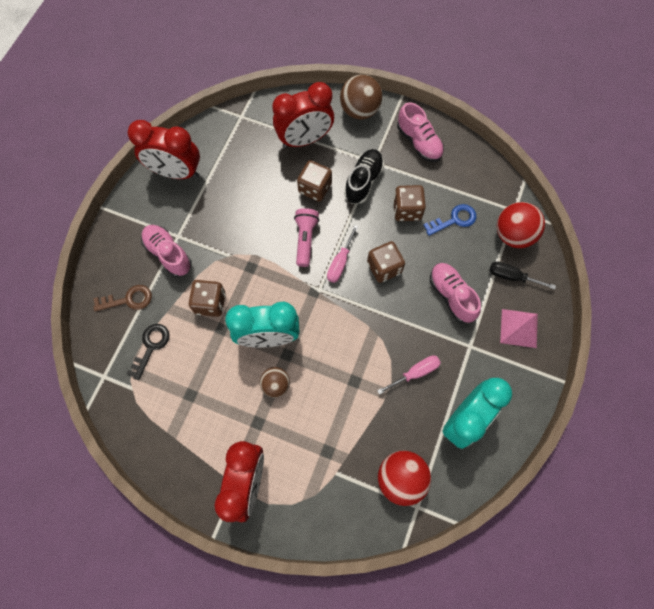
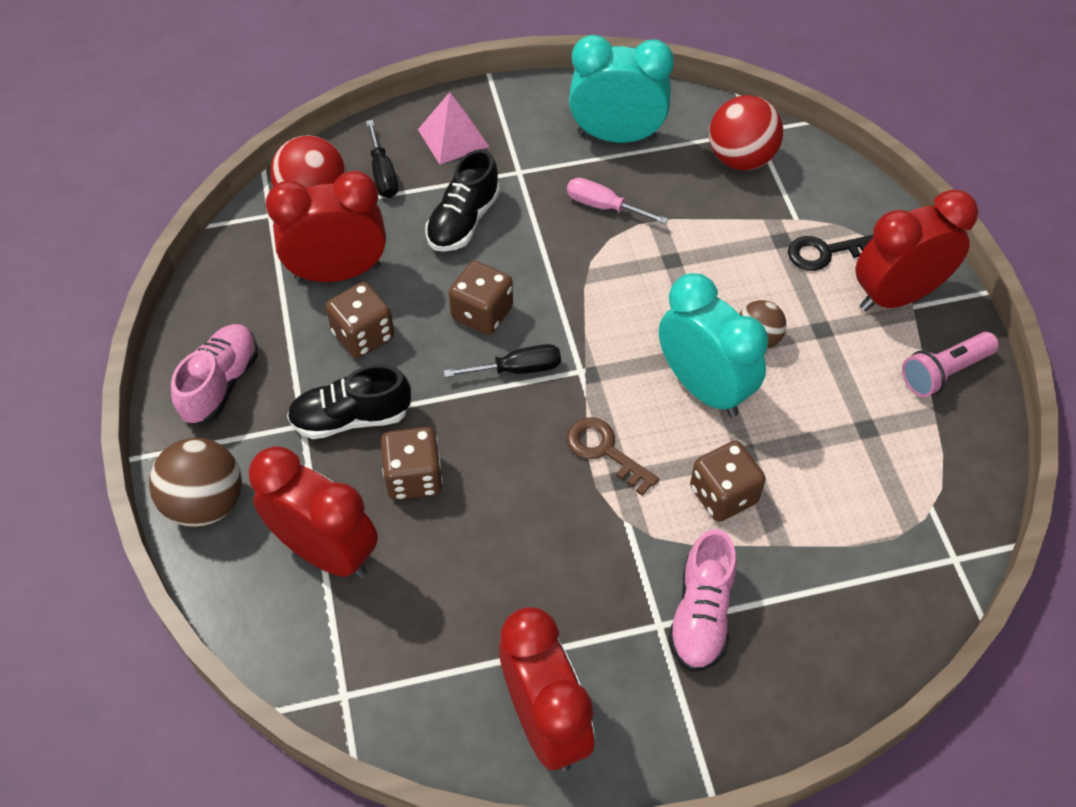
camera: 125 degrees left, 15 degrees down
brown key [94,285,152,312] -> brown key moved to [566,417,659,496]
black key [126,324,170,380] -> black key moved to [788,235,873,271]
pink flashlight [294,208,319,267] -> pink flashlight moved to [902,332,999,397]
pink screwdriver [327,225,358,283] -> black screwdriver [444,344,561,377]
blue key [423,204,476,236] -> red clock [266,171,386,282]
pink shoe [430,263,481,323] -> black shoe [425,149,500,252]

